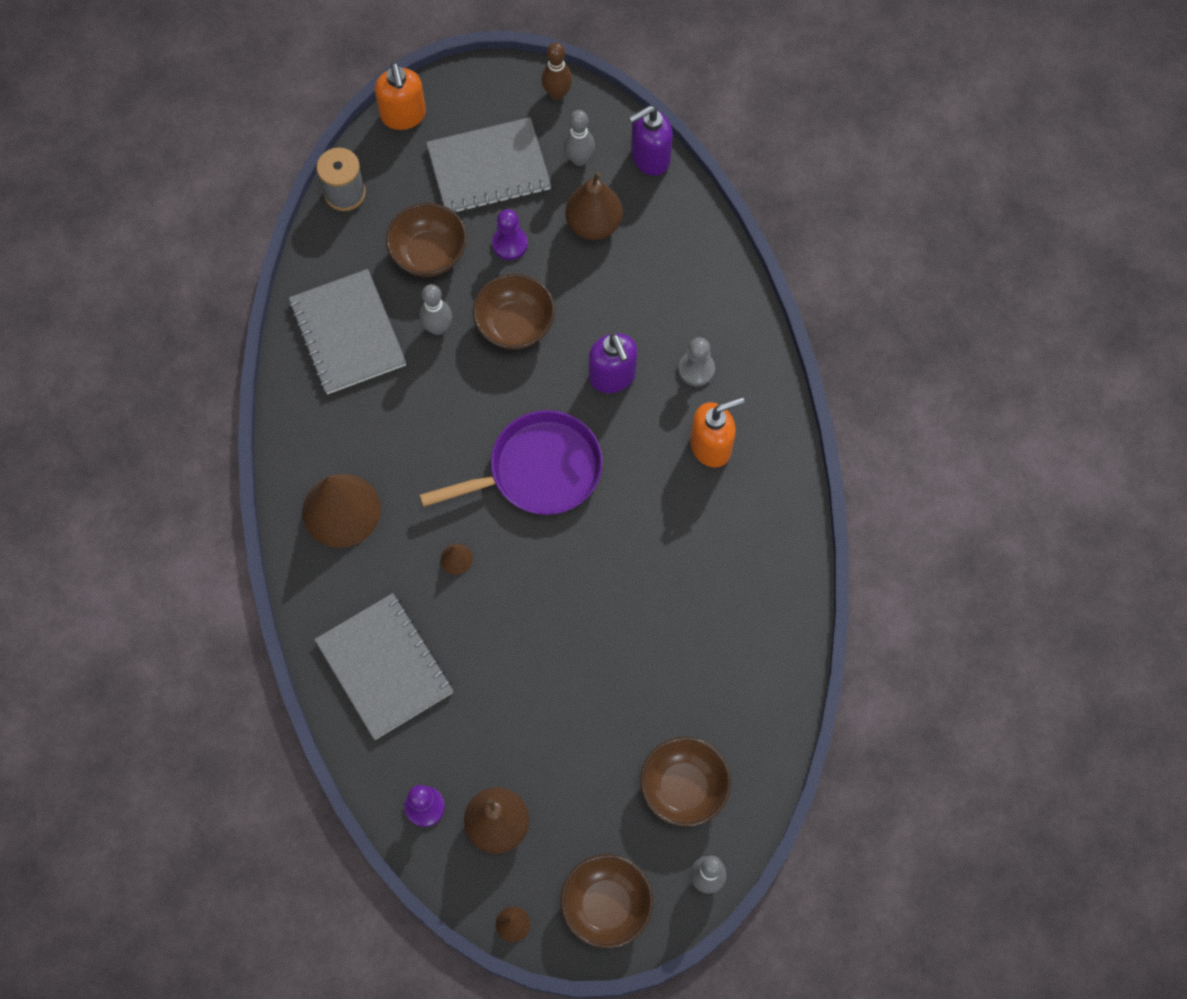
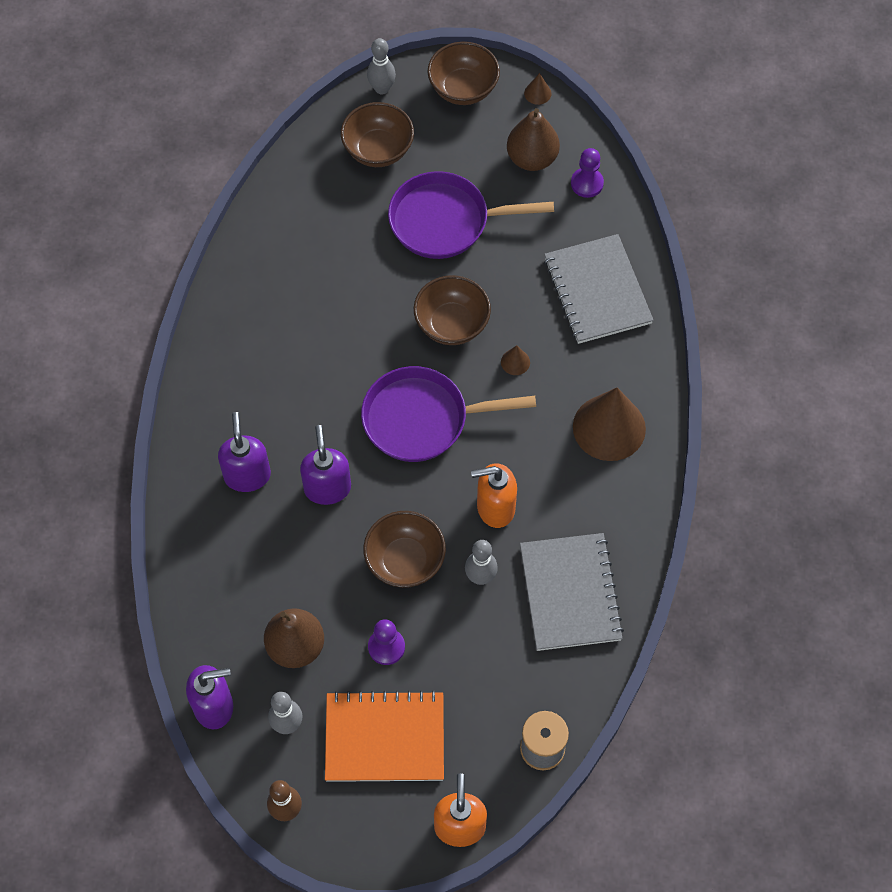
camera: 165 degrees left, 5 degrees down
brown bowl [386,203,467,277] -> brown bowl moved to [414,275,491,345]
grey notebook [426,117,551,213] -> orange notebook [325,690,444,782]
grey pawn [678,337,715,386] -> purple soap dispenser [218,412,271,492]
orange soap dispenser [690,397,745,467] -> orange soap dispenser moved to [471,463,517,528]
none -> purple pan [388,171,554,259]

